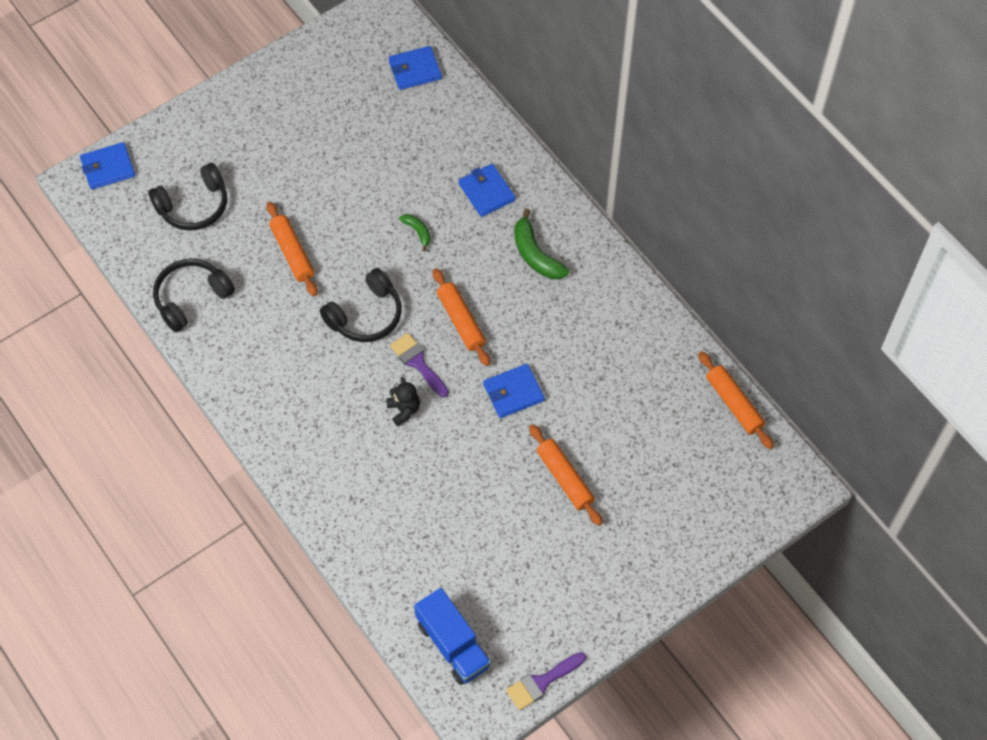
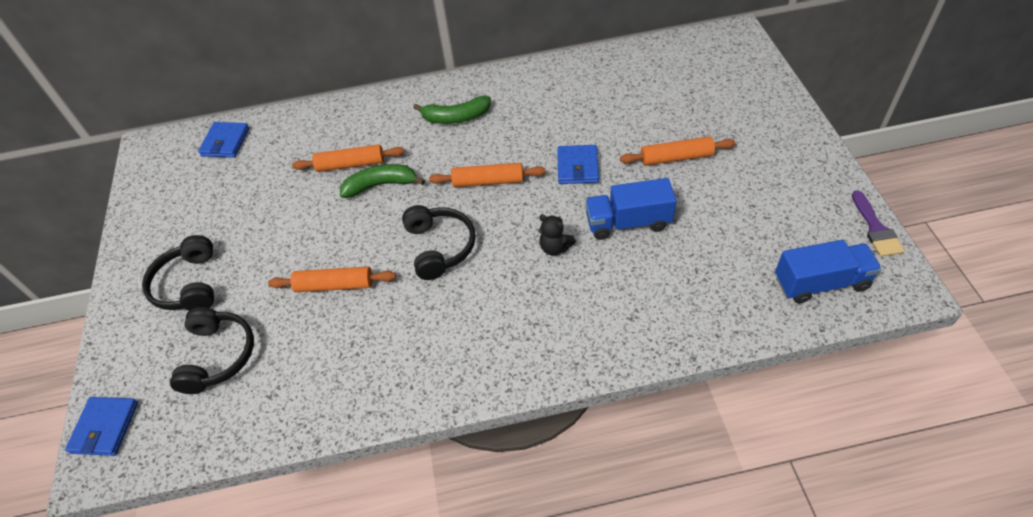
camera: 60 degrees left, 10 degrees down
black headphones [153,259,235,332] -> black headphones moved to [142,235,214,311]
black teddy bear [386,377,420,426] -> black teddy bear turned 150 degrees counterclockwise [539,215,576,255]
purple brush [390,333,449,398] -> none
green banana [399,214,430,251] -> green banana [340,164,425,198], size x1.81
blue wallet [459,164,515,217] -> none
orange rolling pin [698,351,774,449] -> orange rolling pin moved to [292,144,405,172]
none -> blue truck [585,178,677,240]

